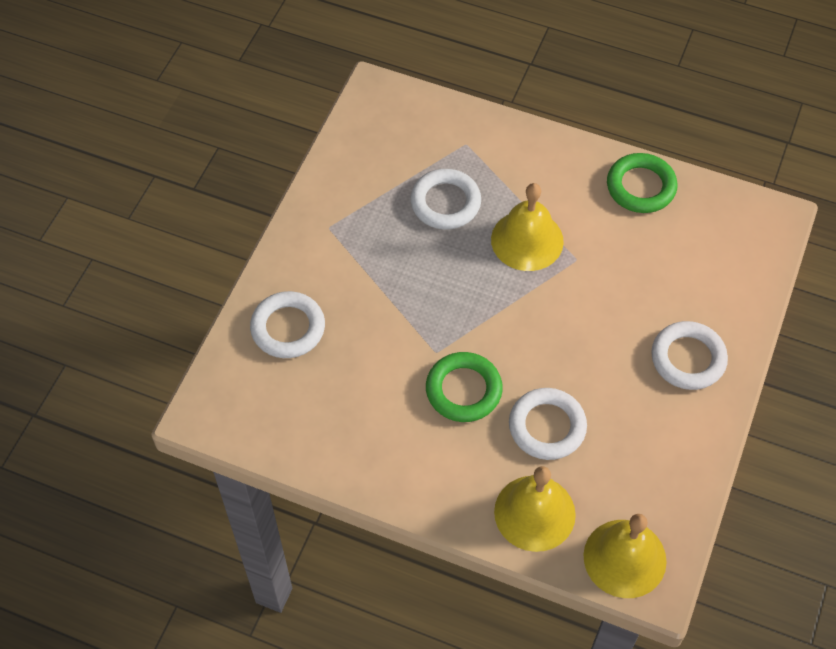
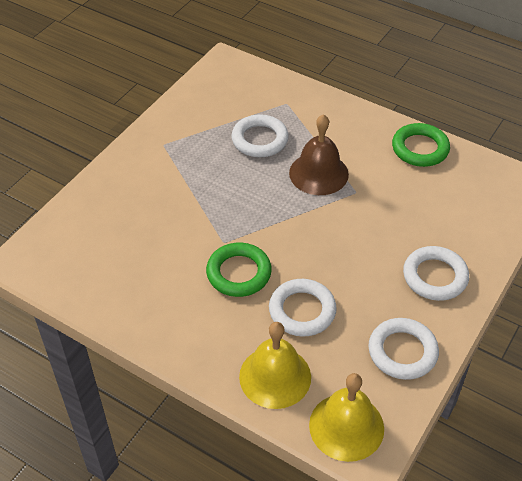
camera: 10 degrees right, 10 degrees down
white ring [250,291,325,358] -> white ring moved to [368,318,439,380]
yellow bell [491,183,564,271] -> brown bell [289,114,349,195]

